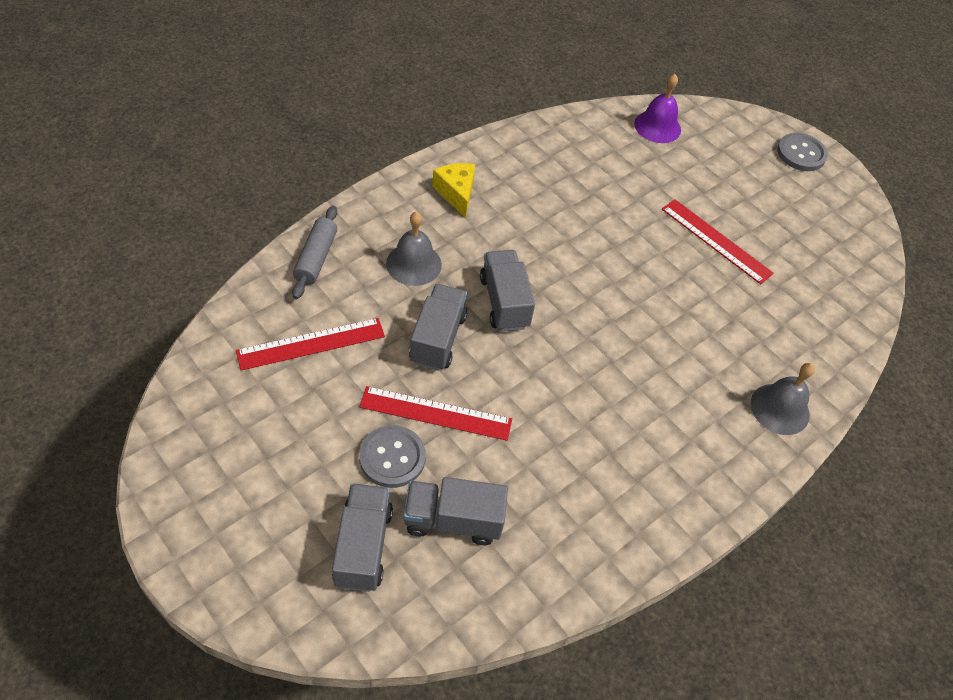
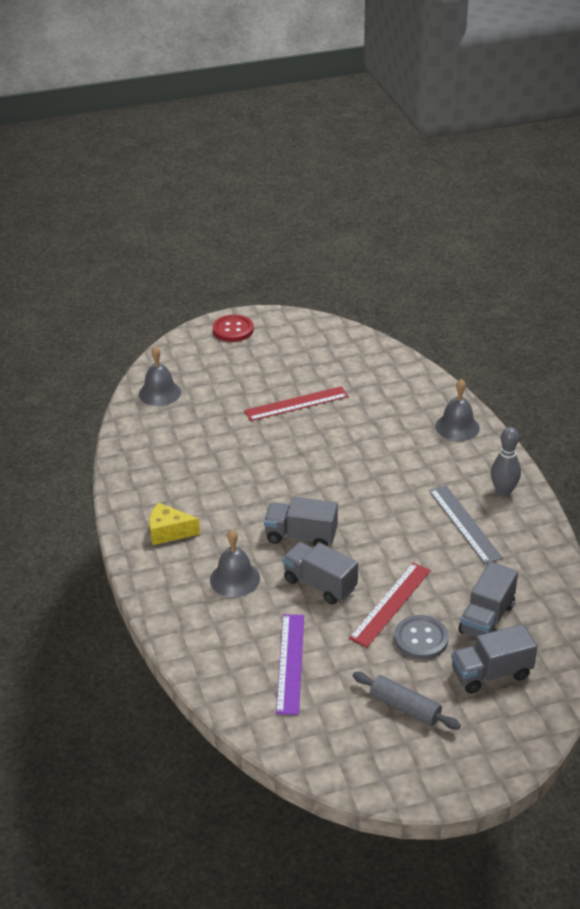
camera: 60 degrees left, 15 degrees down
red ruler [236,318,385,371] -> purple ruler [276,614,304,715]
grey rolling pin [292,206,337,299] -> grey rolling pin moved to [353,672,461,730]
grey truck [332,483,393,592] -> grey truck turned 45 degrees counterclockwise [451,624,537,694]
purple bell [634,74,681,143] -> grey bell [139,346,181,406]
grey button [777,133,828,171] -> red button [213,315,254,342]
none -> grey ruler [429,485,503,564]
none -> grey bowling pin [491,427,521,497]

